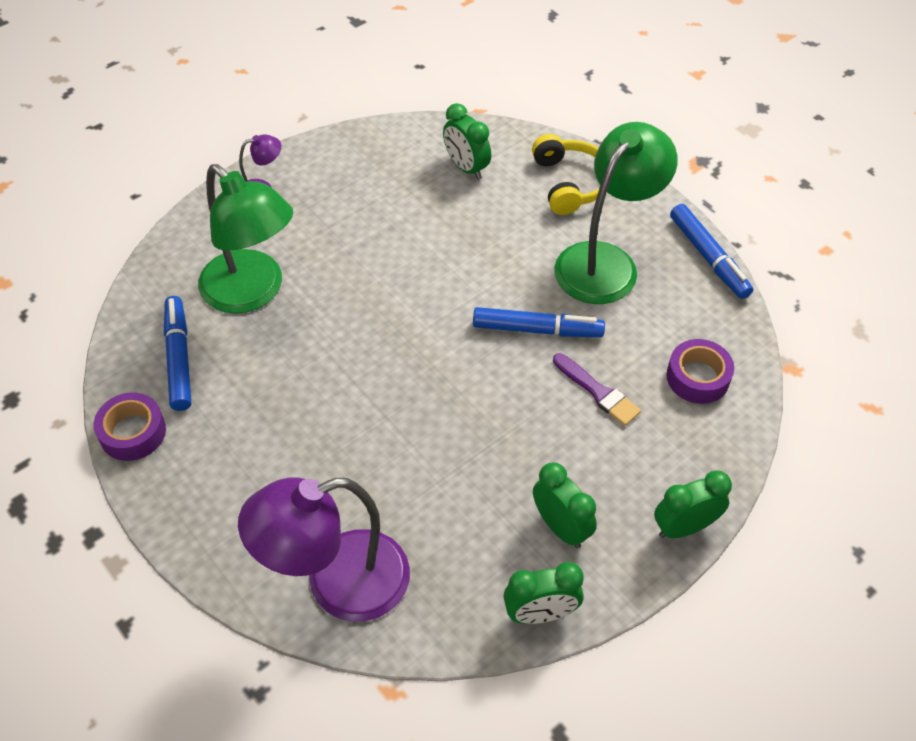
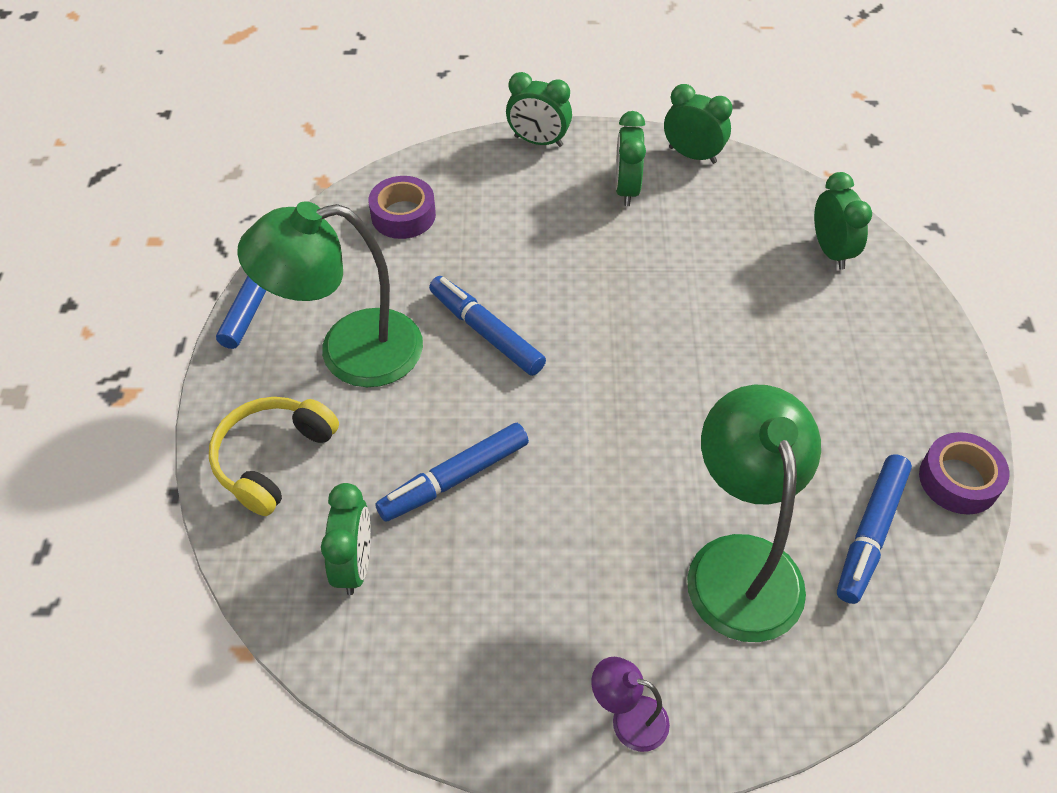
camera: 140 degrees left, 0 degrees up
purple lamp [238,477,410,622] -> green clock [814,172,872,270]
purple brush [553,353,641,426] -> none
none -> blue marker [375,423,529,522]

